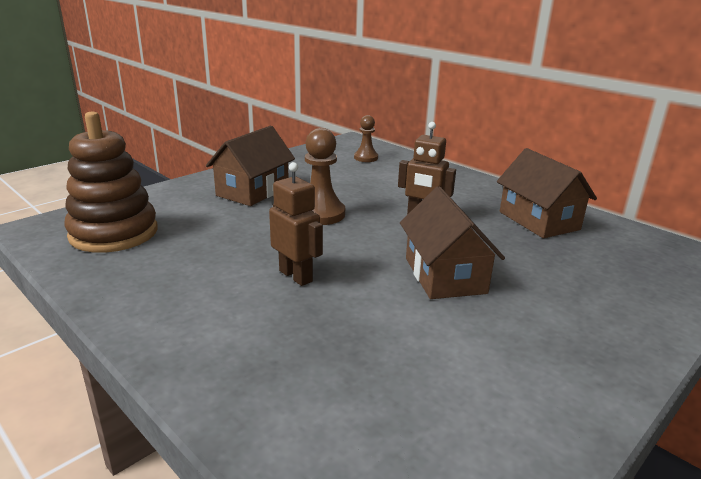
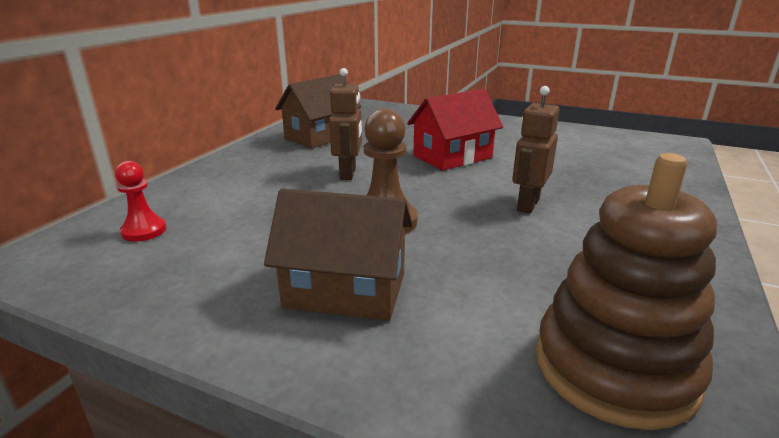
camera: 110 degrees left, 0 degrees up
brown pawn [354,115,378,162] -> red pawn [115,161,166,242]
brown house [400,186,505,299] -> red house [407,89,503,171]

